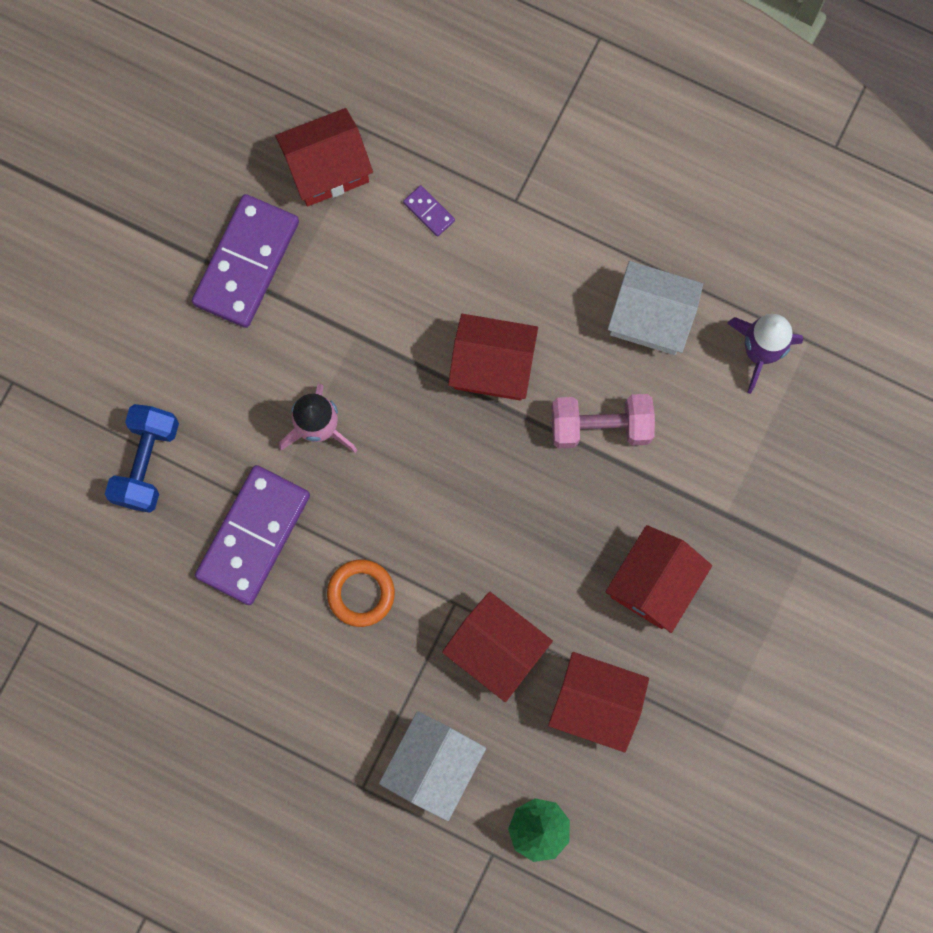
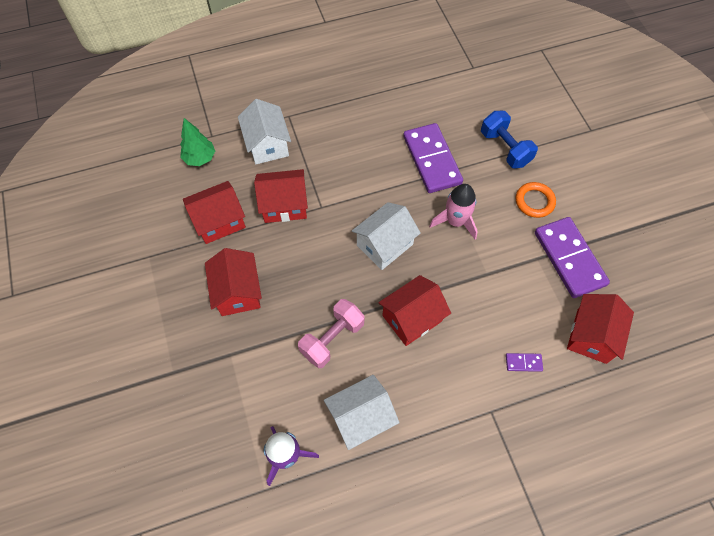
camera: 135 degrees right, 15 degrees down
orange ring [327,560,395,627] -> orange ring moved to [516,182,556,218]
none -> white house [352,202,421,270]

